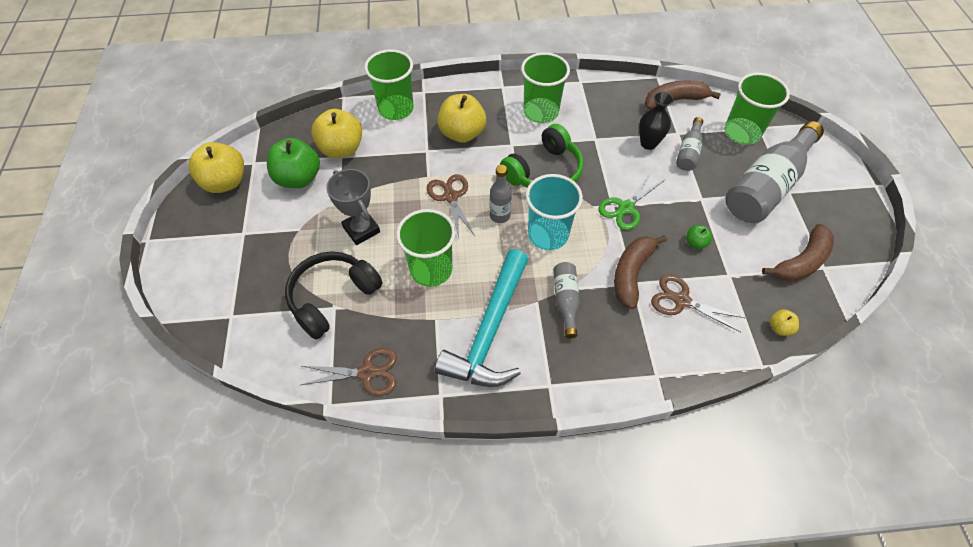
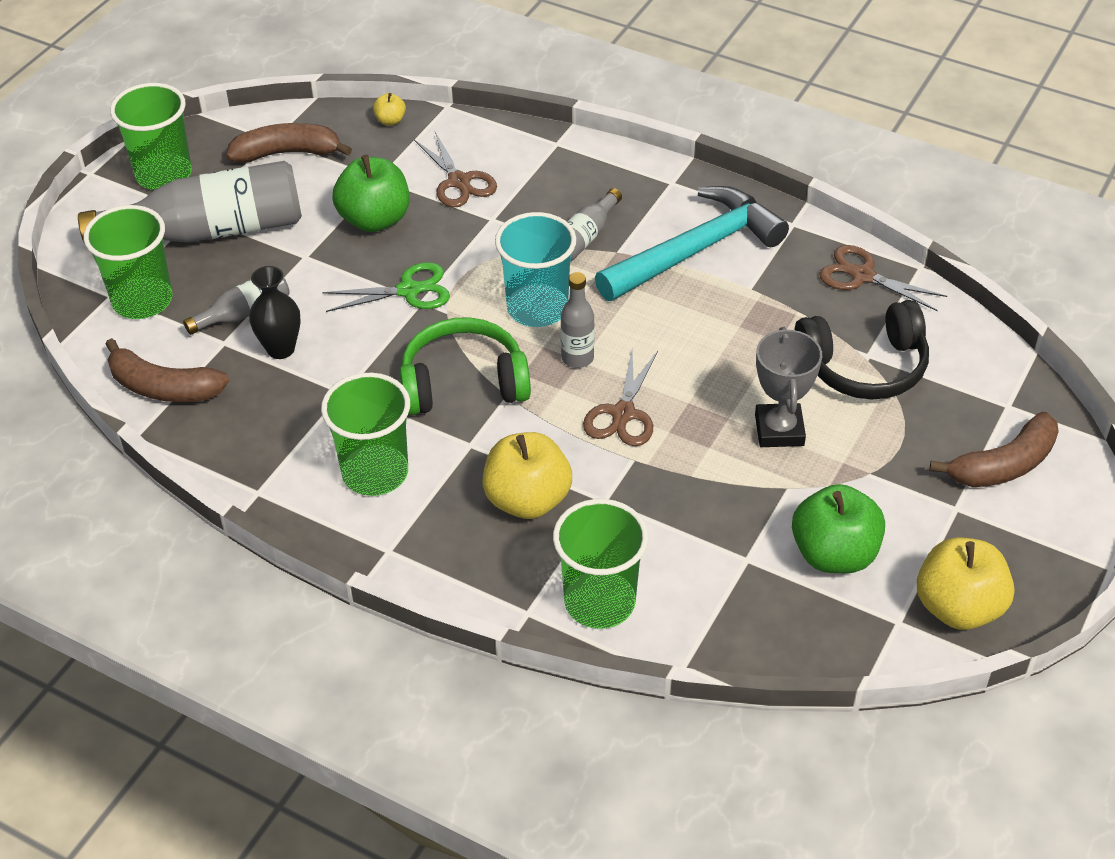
camera: 145 degrees left, 10 degrees down
yellow apple [311,109,362,158] -> none
green cup [396,209,456,287] -> green cup moved to [110,83,192,190]
brown banana [614,235,667,309] -> brown banana moved to [930,412,1059,487]
green apple [686,225,712,249] -> green apple [332,155,409,232], size x2.20

